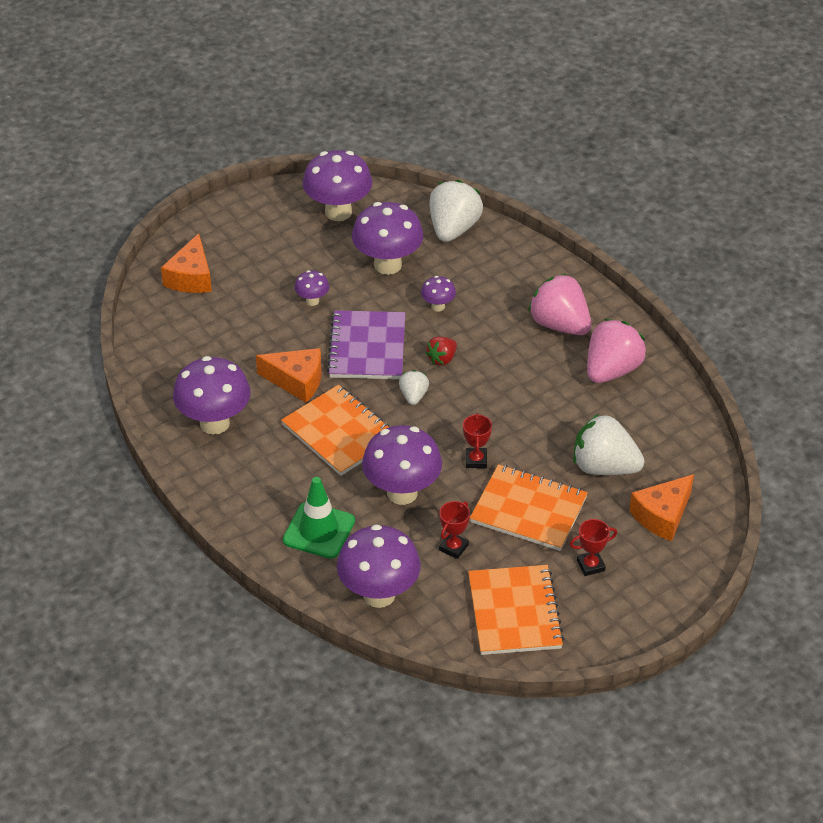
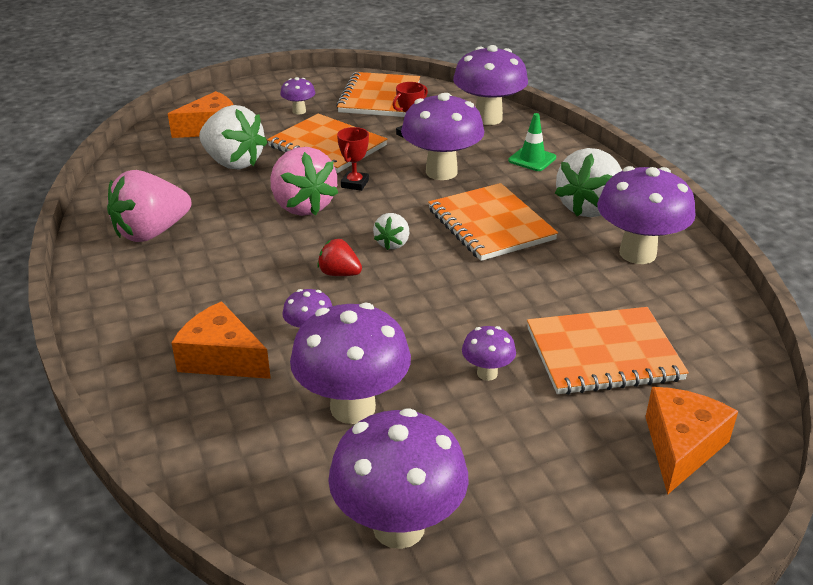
camera: 165 degrees left, 10 degrees down
orange cheese [256,348,322,402] -> orange cheese moved to [171,301,271,379]
green traffic cone [283,477,355,559] -> green traffic cone [508,113,556,171], size x0.65
purple notebook [327,310,405,379] -> none
red strawberry [425,337,457,366] -> red strawberry turned 120 degrees counterclockwise [317,239,362,276]
white strawberry [429,180,483,242] -> white strawberry moved to [555,148,622,217]
pink strawberry [528,274,592,335] -> pink strawberry moved to [270,147,338,216]
red trophy [570,519,617,576] -> purple mushroom [280,77,315,114]
none -> orange notebook [527,307,689,395]

